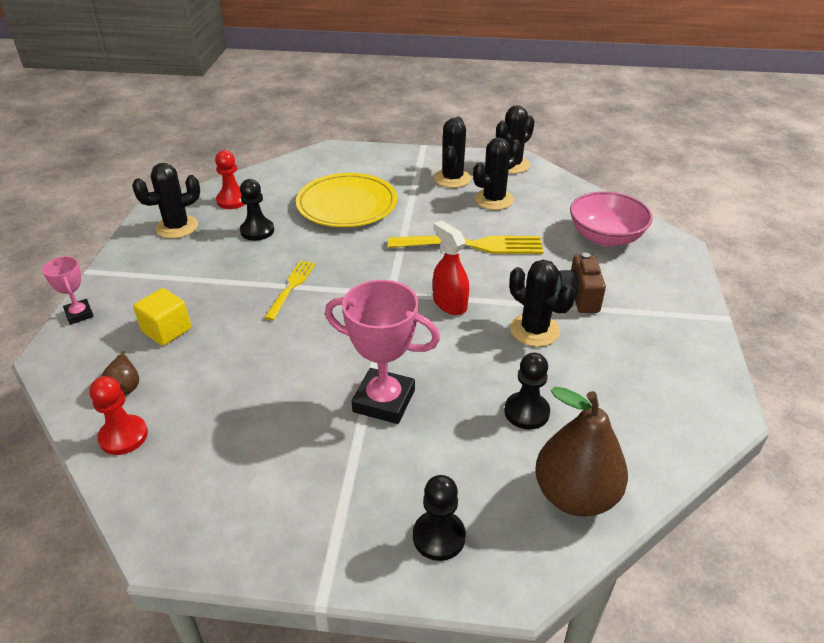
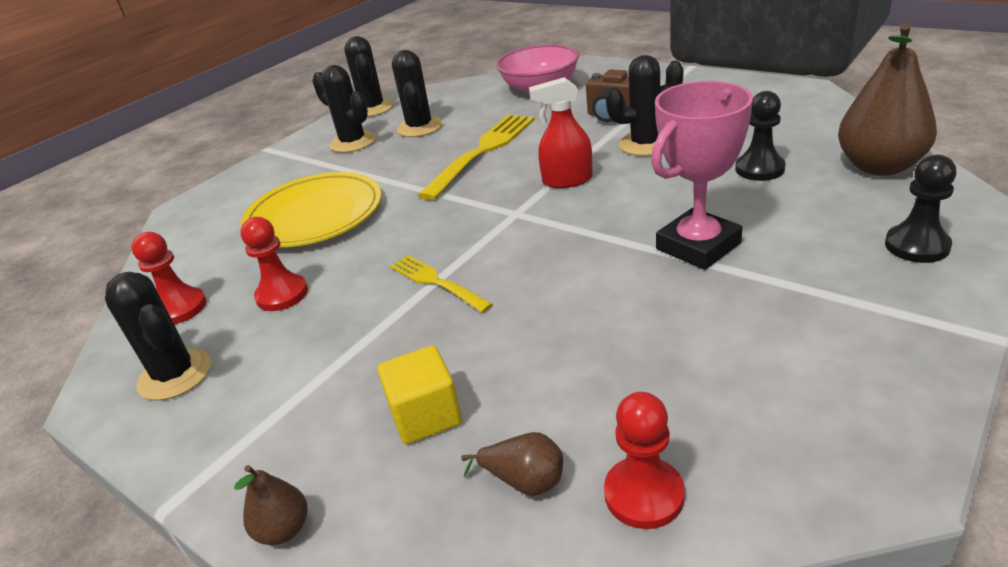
camera: 55 degrees left, 5 degrees down
pink trophy [42,256,94,325] -> brown pear [234,465,308,545]
black cactus [132,163,200,239] -> black cactus turned 45 degrees counterclockwise [105,272,211,400]
black pawn [240,179,274,241] -> red pawn [240,217,308,311]

